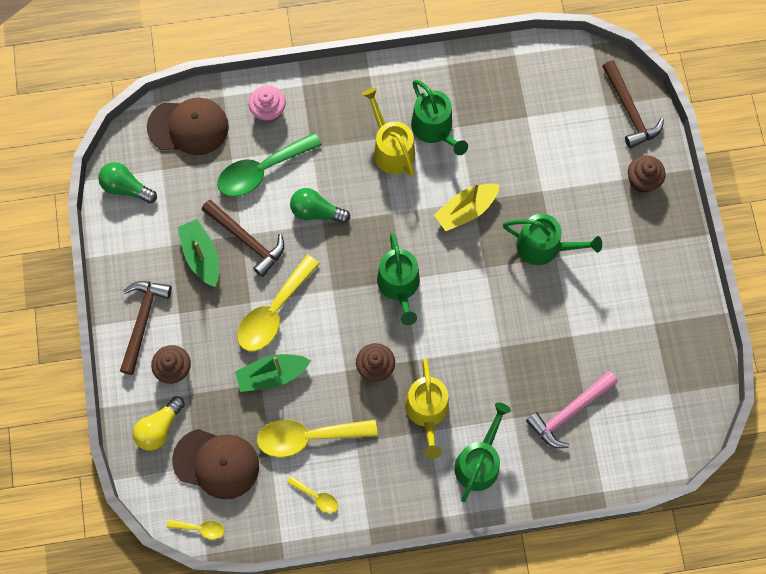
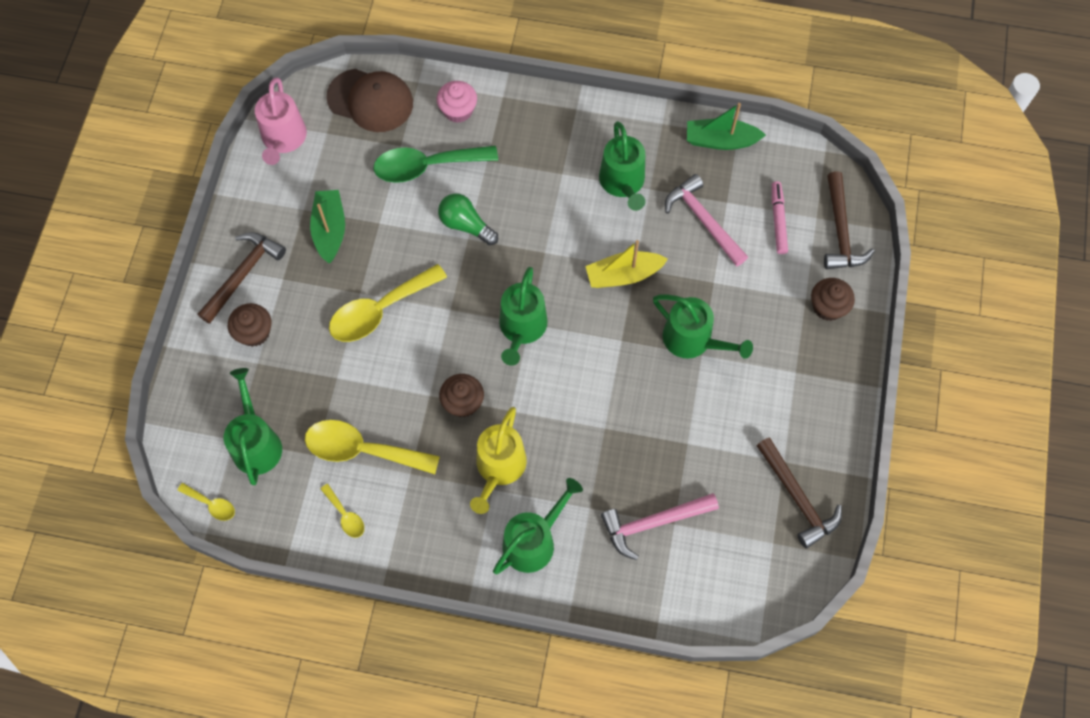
camera: 20 degrees right, 5 degrees down
green light bulb [98,162,157,203] -> pink watering can [255,77,307,165]
yellow light bulb [133,396,185,451] -> none
brown cap [172,429,259,499] -> green watering can [224,368,282,485]
brown hammer [202,200,284,277] -> brown hammer moved to [756,437,842,548]
green boat [235,354,311,392] -> green boat moved to [687,103,766,150]
yellow watering can [362,88,415,176] -> none
none -> pink hammer [665,174,748,267]
none -> pink marker [772,181,788,254]

